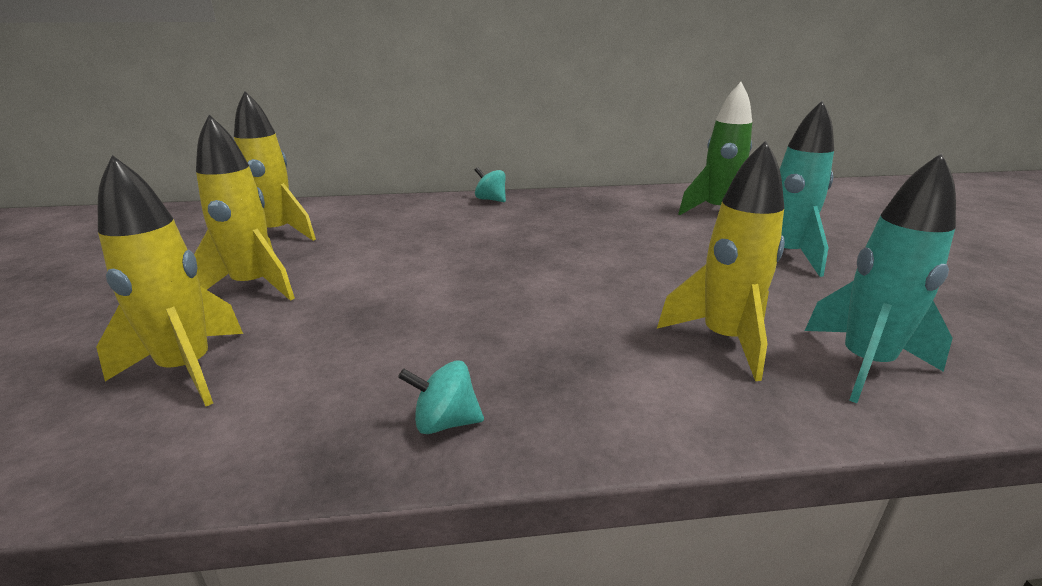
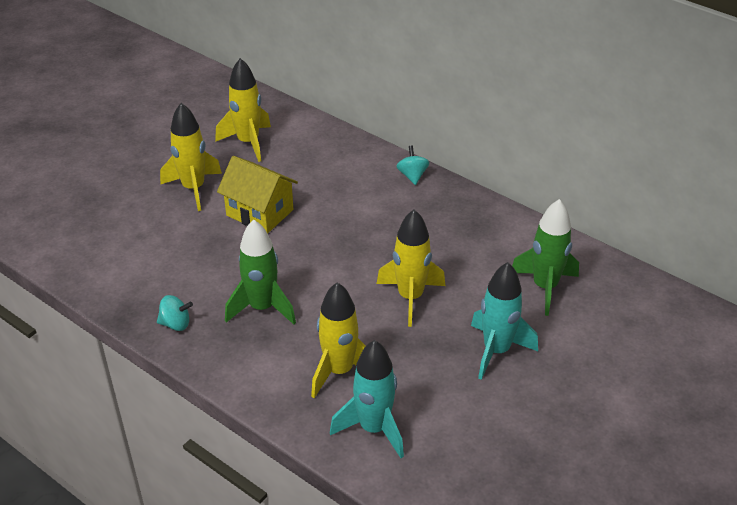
camera: 45 degrees right, 15 degrees up
yellow rocket [96,155,243,406] -> yellow rocket moved to [377,210,445,327]
turquoise spinning top [398,360,484,434] -> turquoise spinning top turned 135 degrees clockwise [157,295,193,331]
none -> yellow house [217,156,298,234]
none -> green rocket [225,220,296,324]

